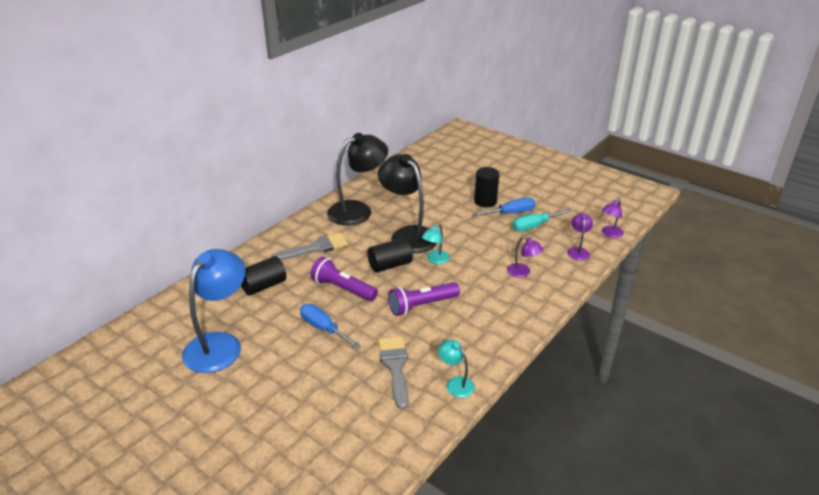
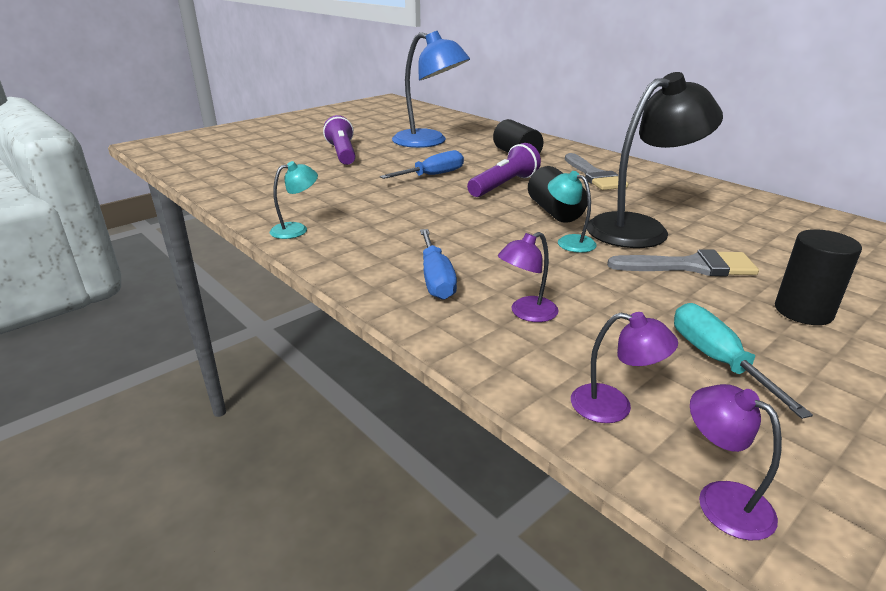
camera: 100 degrees right, 5 degrees down
black lamp [327,133,388,225] -> none
grey brush [378,336,409,409] -> grey brush moved to [607,249,759,276]
purple flashlight [388,282,460,316] -> purple flashlight moved to [323,115,356,165]
blue screwdriver [472,198,535,216] -> blue screwdriver moved to [420,229,457,300]

